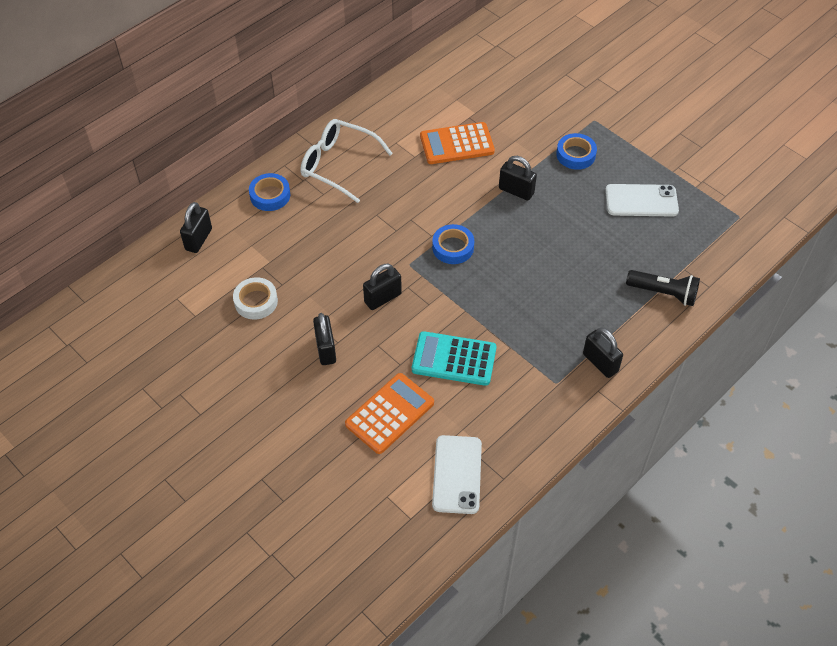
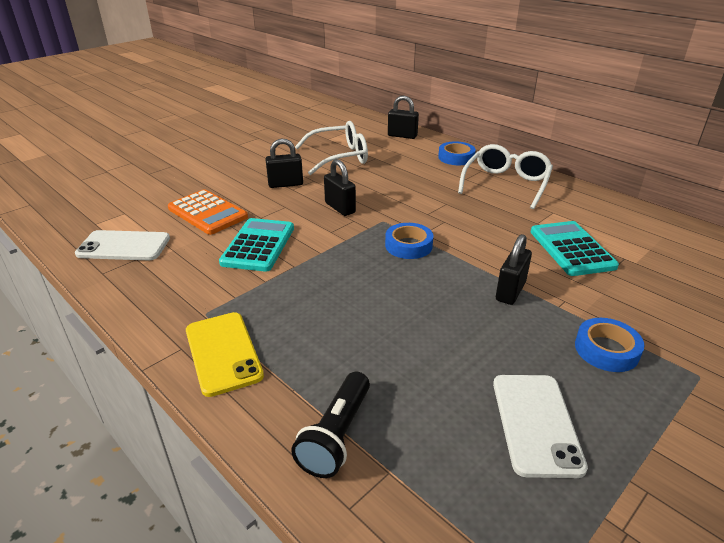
camera: 90 degrees right, 20 degrees down
white tape [233,277,278,319] -> white glasses [295,121,368,175]
orange calculator [420,122,495,164] -> turquoise calculator [531,221,619,276]
black padlock [583,328,623,378] -> yellow phone [186,312,264,397]

